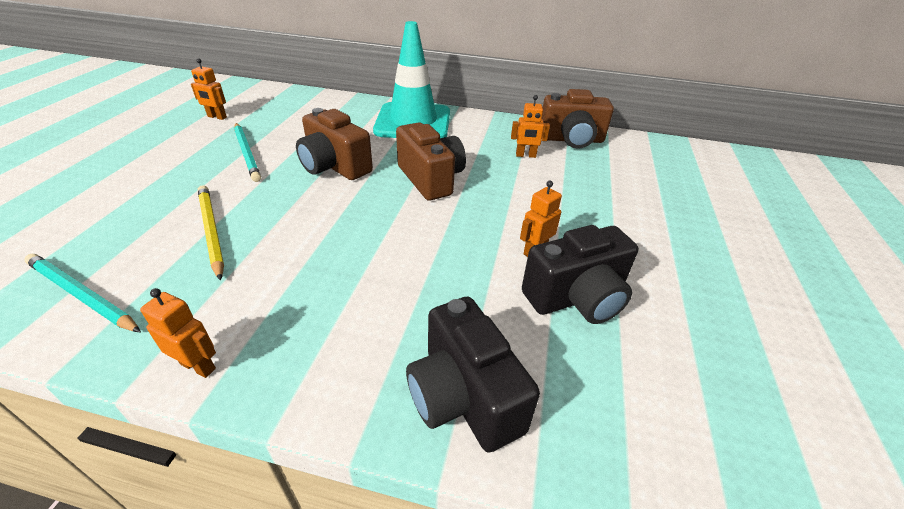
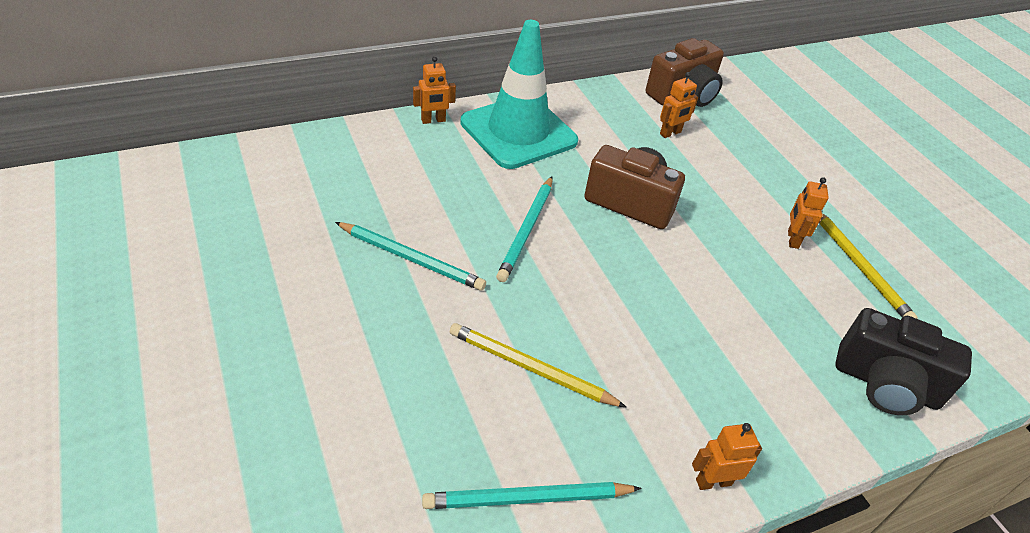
camera: 40 degrees left, 5 degrees up
orange robot [191,58,227,120] -> orange robot moved to [413,56,456,124]
brown camera [296,108,373,180] -> turquoise pencil [496,177,553,282]
black camera [522,225,639,324] -> yellow pencil [819,213,918,319]

